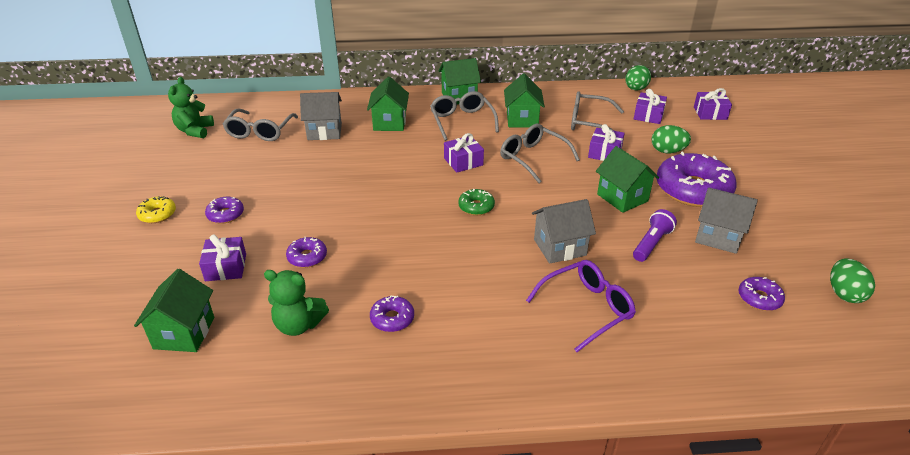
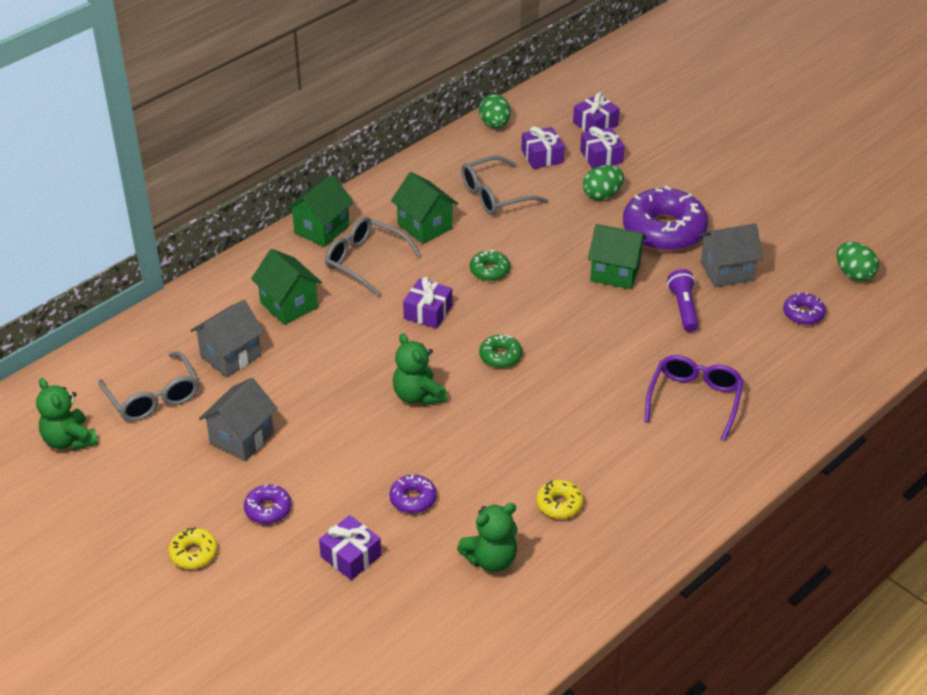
camera: 40 degrees left, 5 degrees up
green house [134,269,214,352] -> none
purple donut [370,296,414,332] -> yellow donut [536,480,584,519]
grey glasses [500,124,580,183] -> green donut [470,250,510,281]
grey house [532,199,596,264] -> grey house moved to [199,378,278,461]
purple gift [588,124,625,161] -> purple gift moved to [580,127,625,169]
none -> green teddy bear [393,333,447,406]

